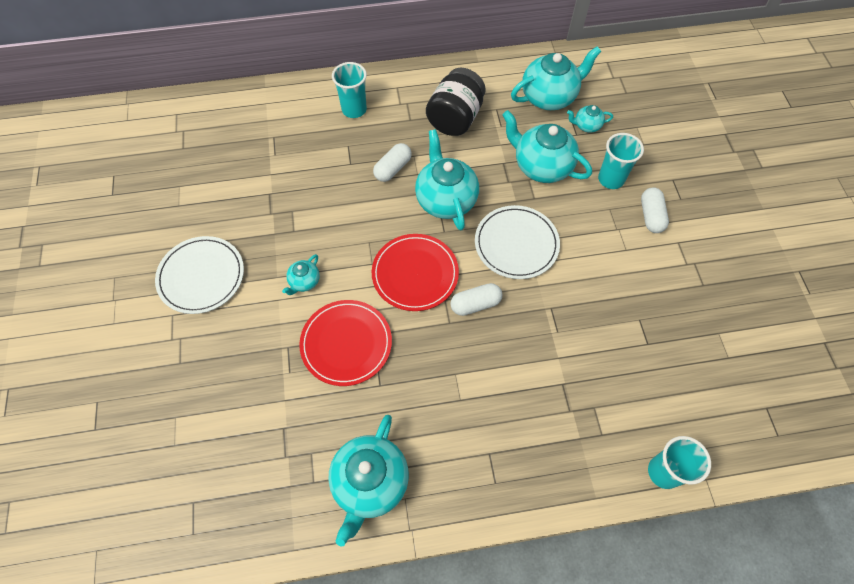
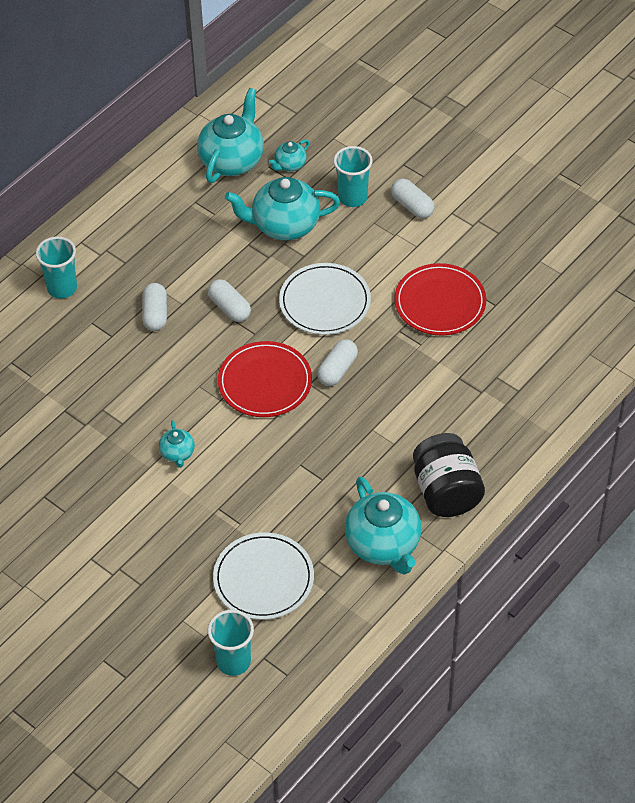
camera: 40 degrees left, 10 degrees down
white plate [155,236,244,314] -> white plate moved to [213,532,314,620]
red plate [299,300,392,386] -> red plate moved to [394,263,486,335]
turquoise teapot [415,129,479,231] -> white capsule [208,279,251,322]
black jar [426,68,486,136] -> black jar moved to [413,433,485,517]
turquoise cup [648,436,711,489] -> turquoise cup moved to [208,610,254,676]

